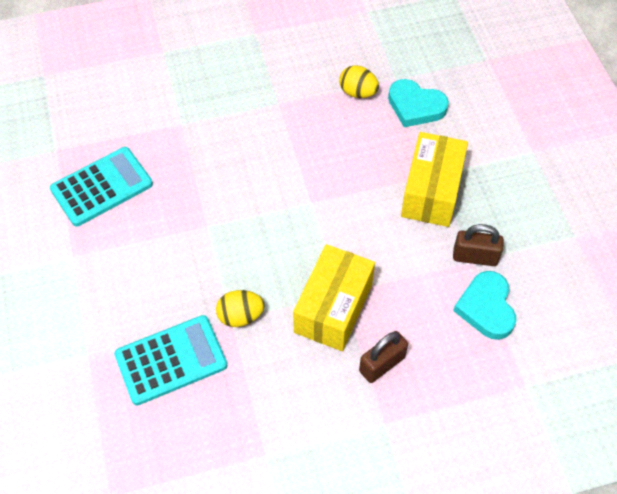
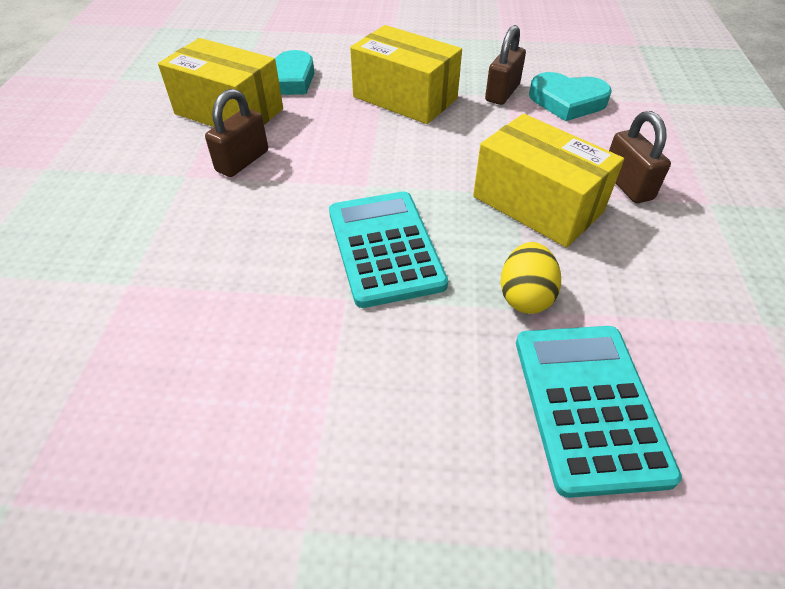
camera: 70 degrees left, 10 degrees down
turquoise calculator [50,147,153,226] -> turquoise calculator moved to [329,192,448,308]
yellow egg [339,65,379,98] -> yellow box [158,38,283,127]
none -> brown padlock [205,89,268,177]

